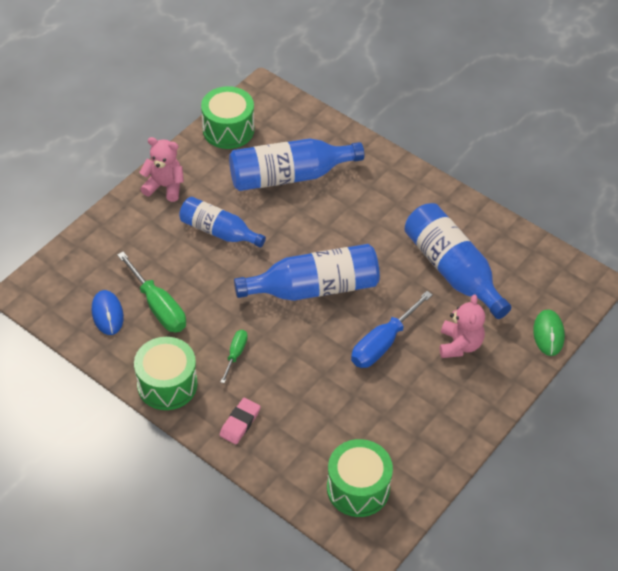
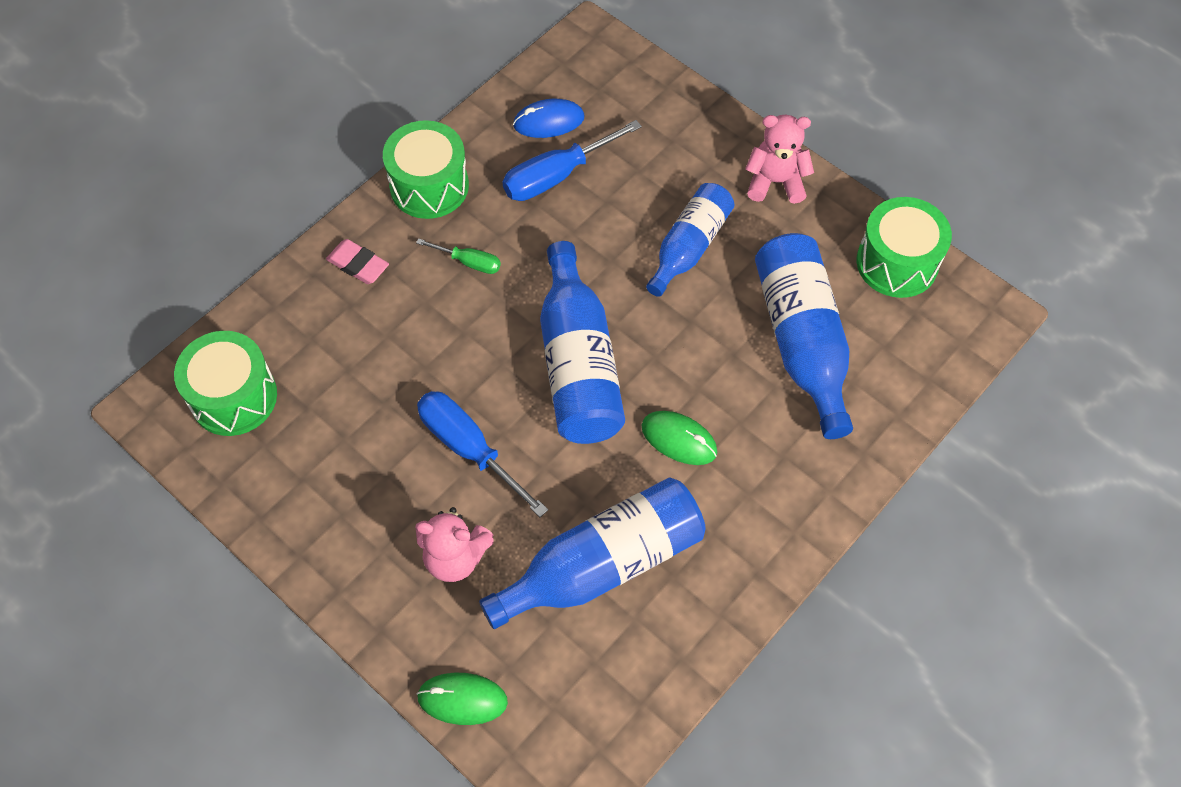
camera: 95 degrees right, 10 degrees up
green screwdriver [117,252,186,332] -> blue screwdriver [503,120,642,201]
pink teddy bear [139,137,184,202] -> pink teddy bear turned 105 degrees counterclockwise [745,115,814,204]
none -> green mouse [641,411,717,465]

